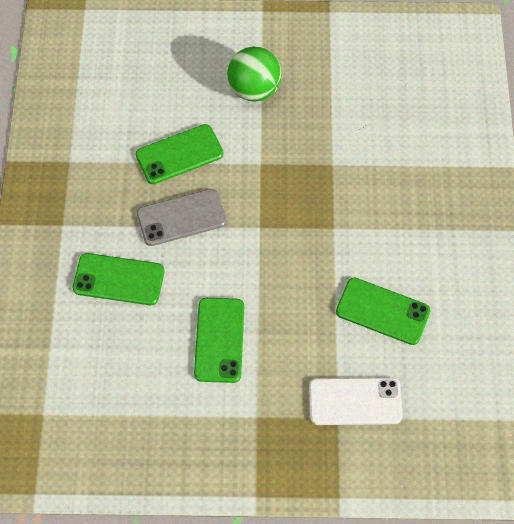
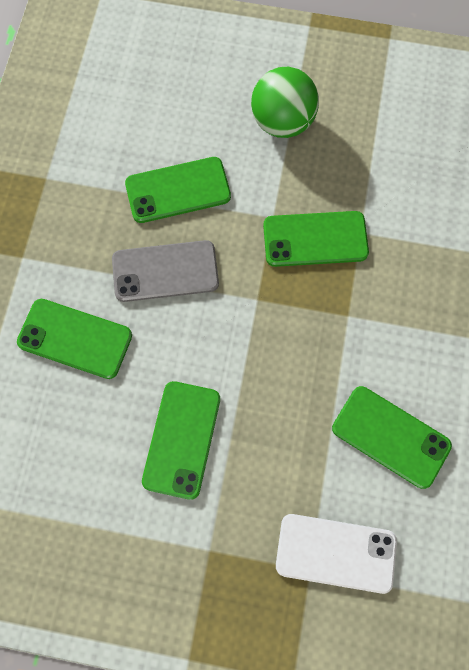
camera: 10 degrees right, 10 degrees up
none -> green phone [263,211,369,267]

